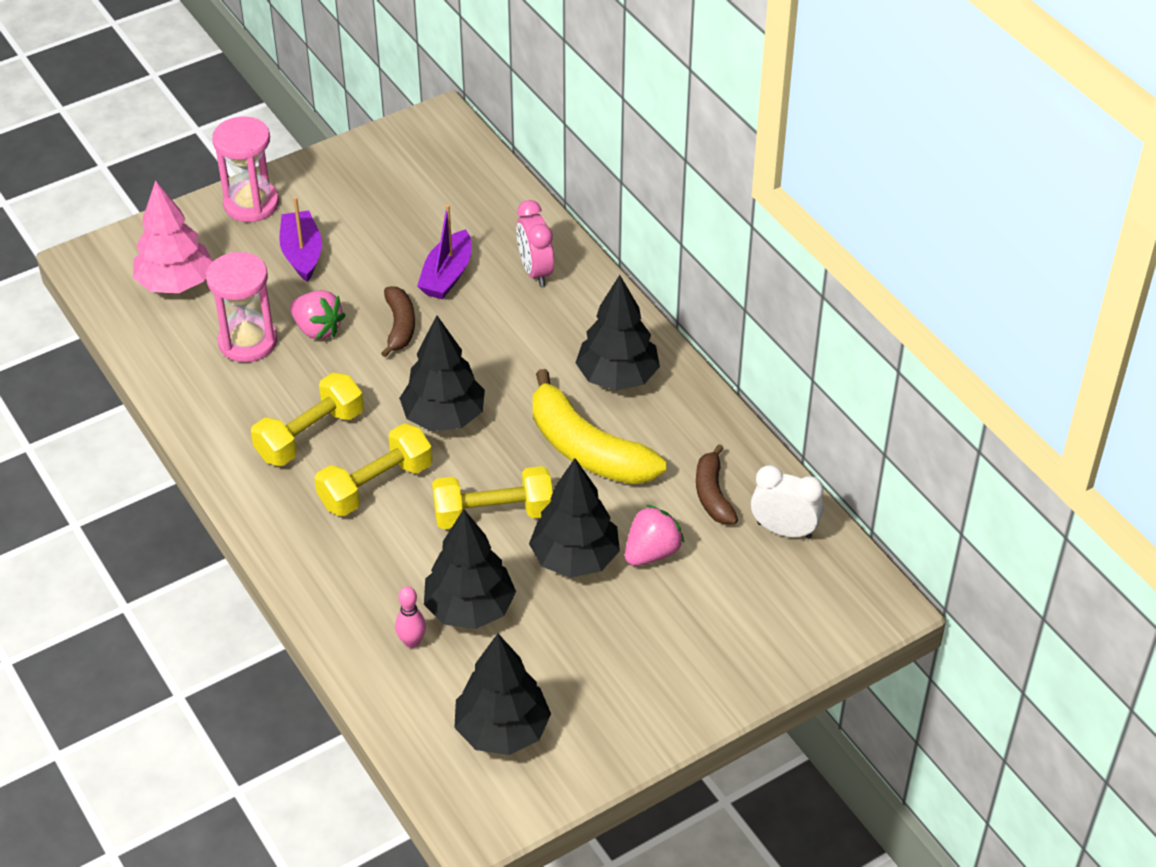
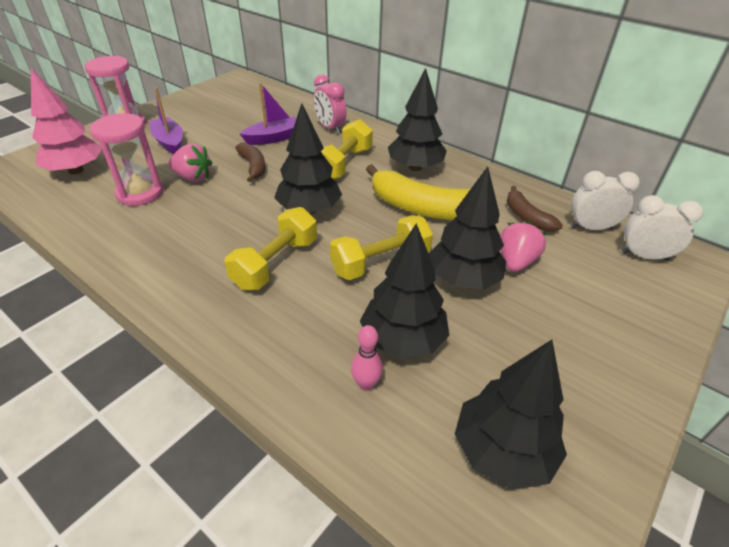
camera: 20 degrees left, 5 degrees down
yellow dumbbell [251,373,364,466] -> yellow dumbbell moved to [321,119,373,179]
purple boat [417,205,471,299] -> purple boat turned 120 degrees counterclockwise [240,83,297,145]
none -> white clock [621,195,703,261]

